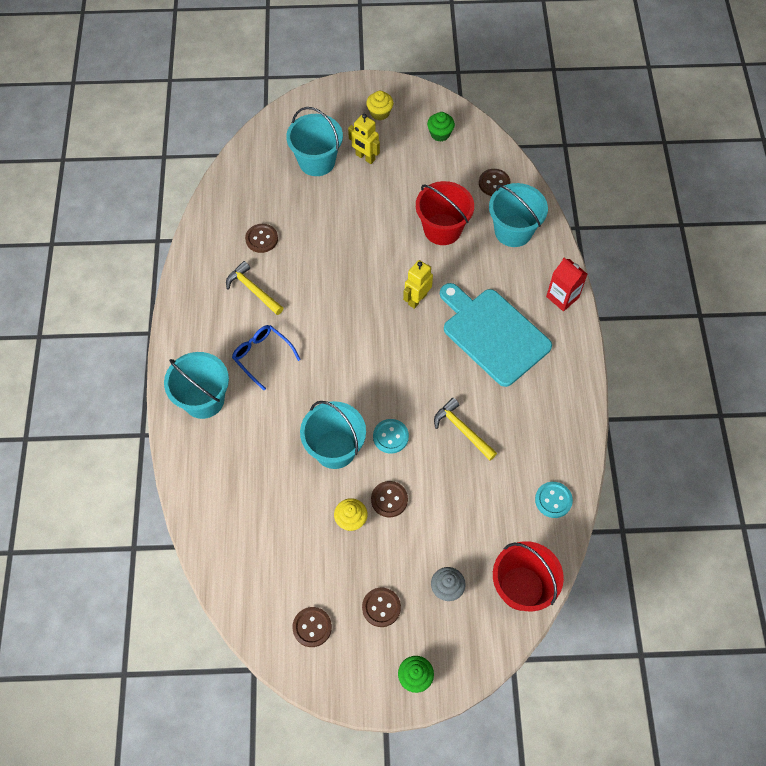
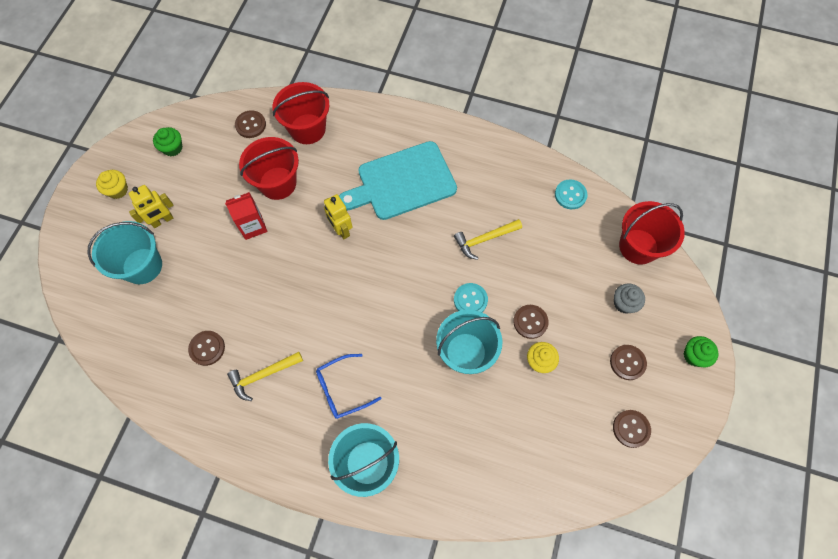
camera: 70 degrees left, 5 degrees up
turquoise bucket [489,183,548,247] -> red bucket [272,82,329,144]
red carton [546,257,587,311] -> red carton moved to [225,192,267,240]

